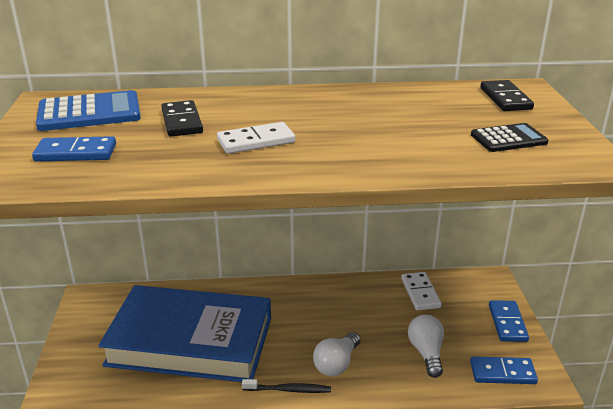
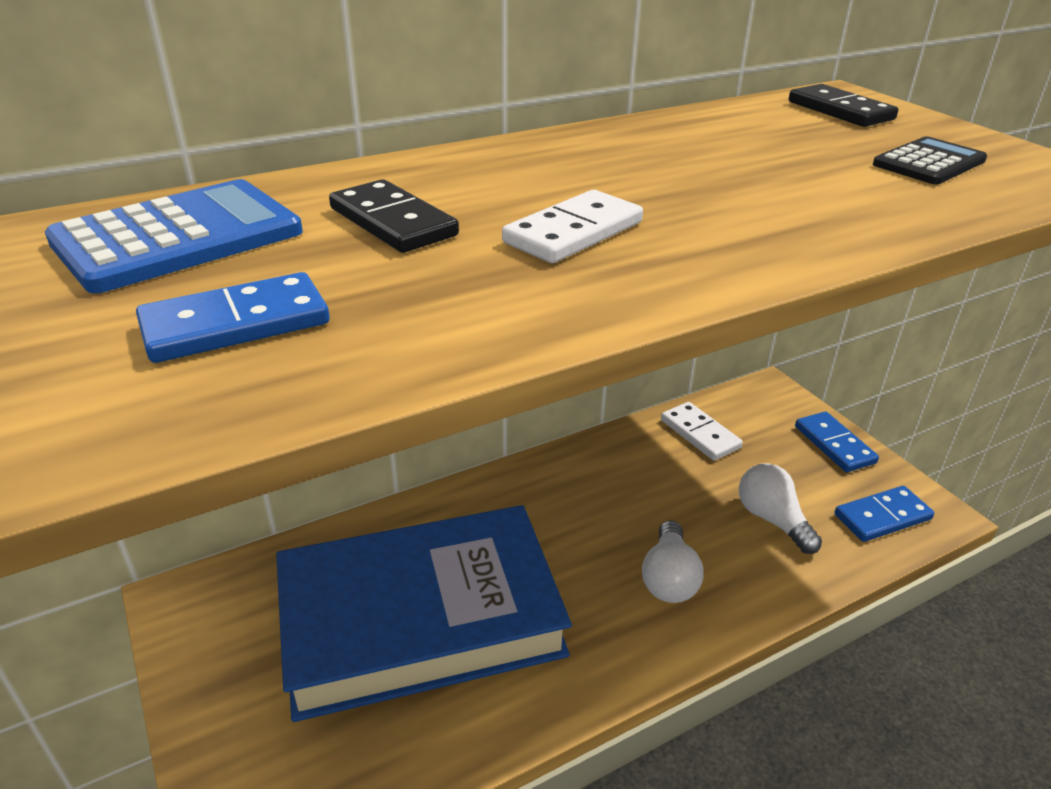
camera: 25 degrees left, 5 degrees up
black toothbrush [242,379,331,393] -> none

